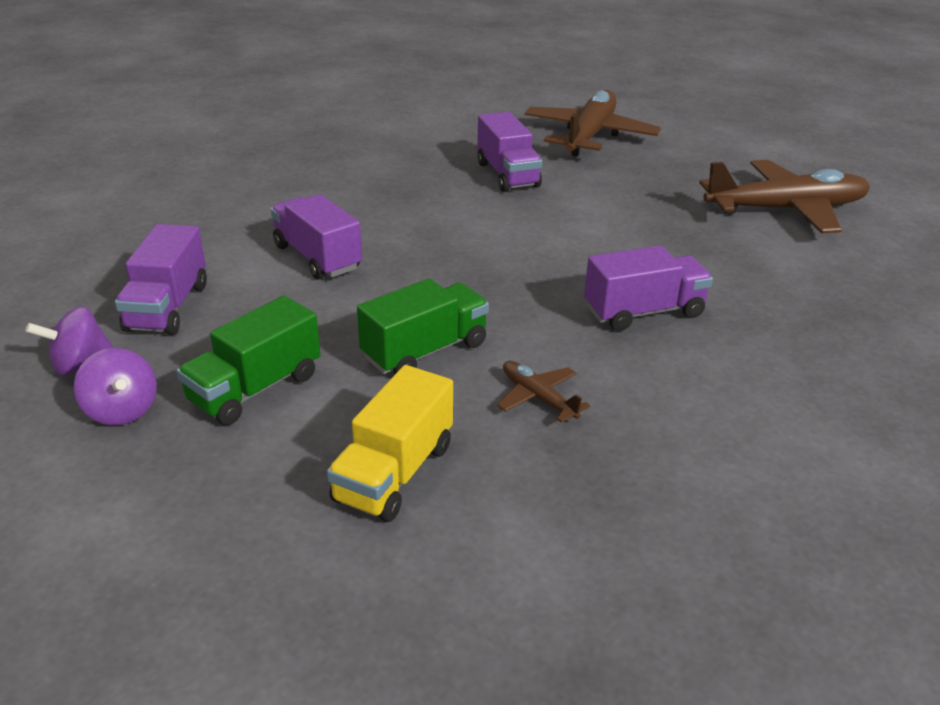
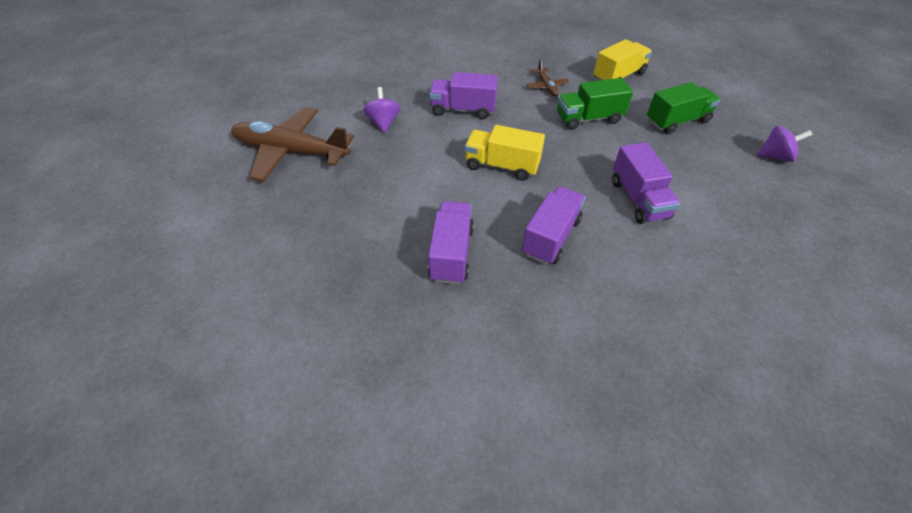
camera: 155 degrees left, 15 degrees up
purple spinning top [74,348,157,425] -> purple spinning top moved to [363,87,400,133]
purple truck [115,224,207,335] -> purple truck moved to [522,186,585,265]
brown plane [525,90,661,156] -> none
none -> yellow truck [465,125,545,181]

